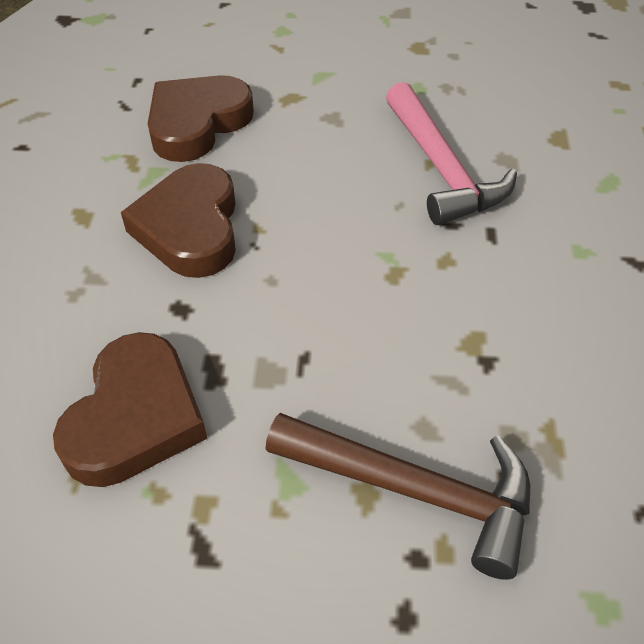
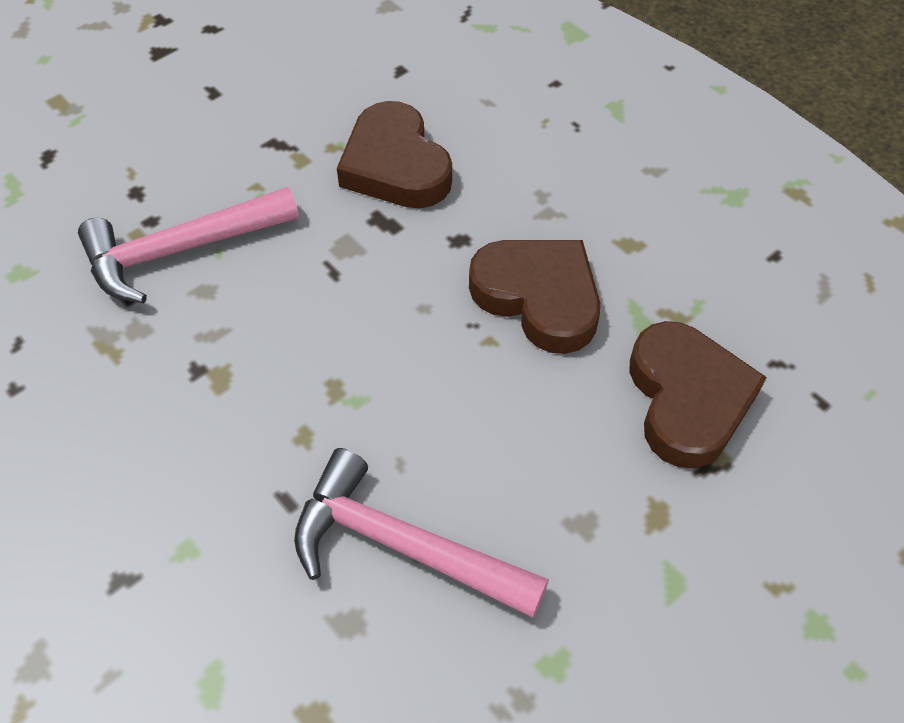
camera: 135 degrees right, 5 degrees up
brown hammer [266,413,530,580] -> pink hammer [78,187,299,303]

